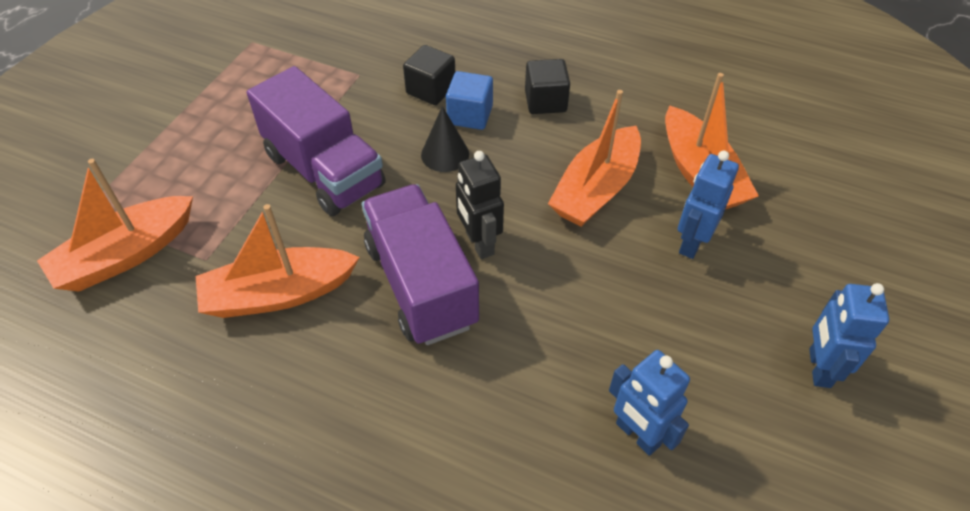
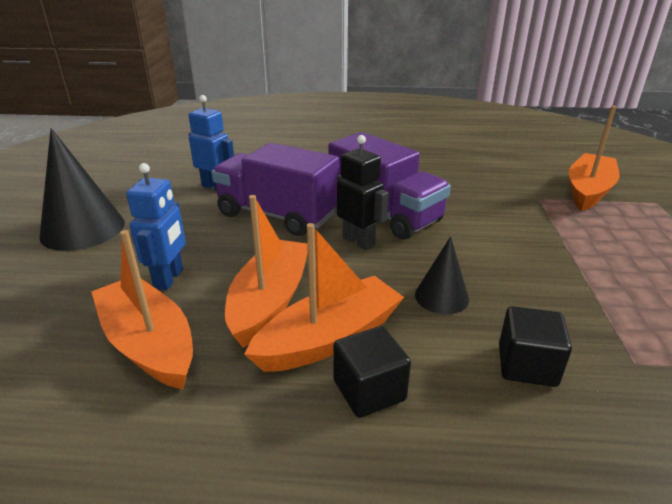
camera: 160 degrees right, 20 degrees down
orange boat [196,204,360,318] -> orange boat moved to [244,223,404,372]
purple truck [247,66,386,216] -> purple truck moved to [212,143,339,236]
blue cube [446,71,493,130] -> none
blue robot [809,283,889,388] -> black cone [39,128,125,251]

